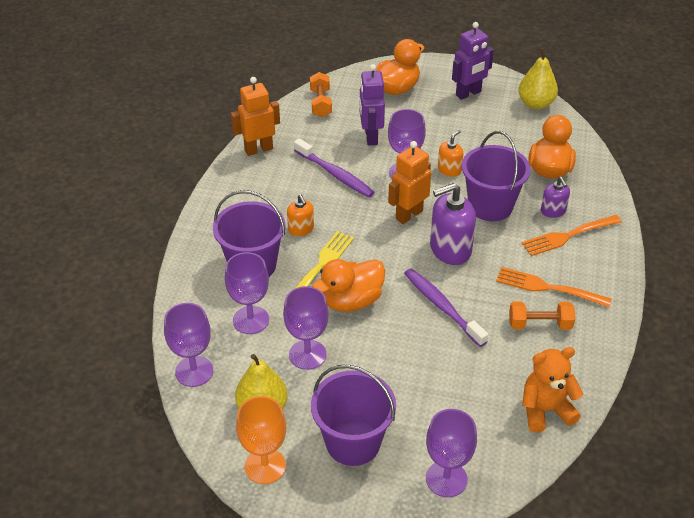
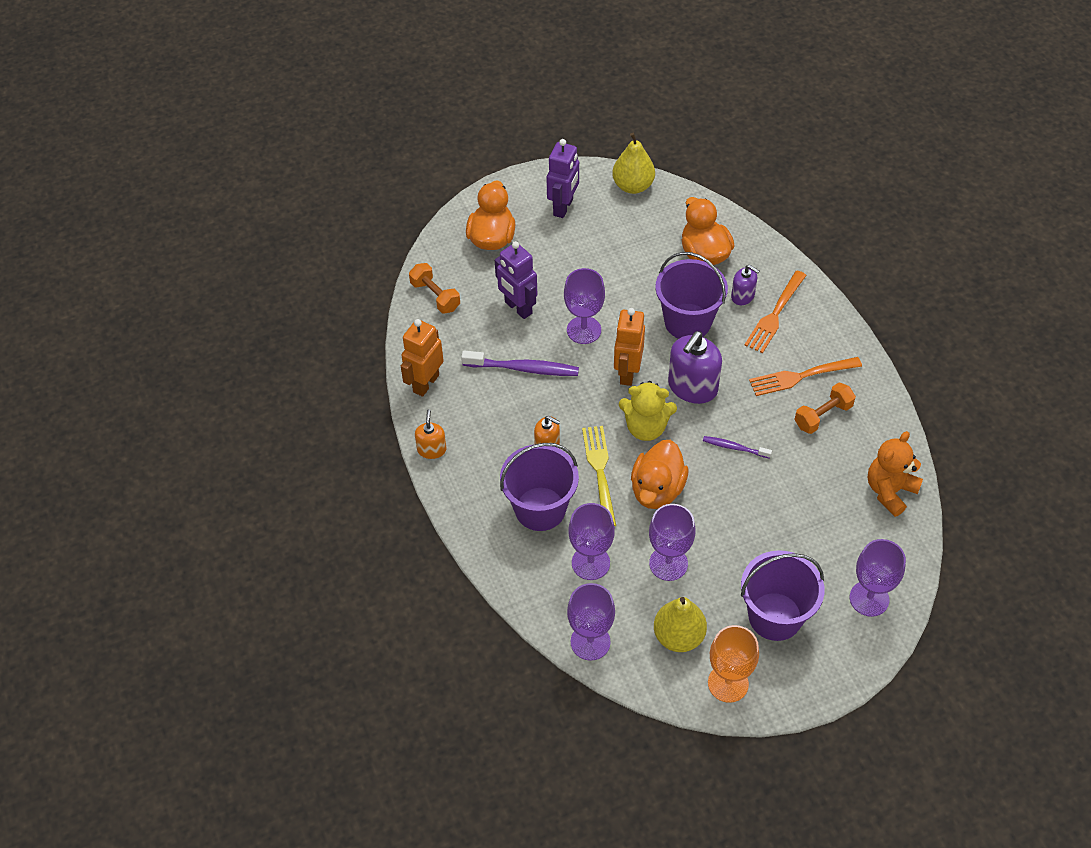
camera: 35 degrees left, 10 degrees up
purple toothbrush [404,268,488,347] -> purple toothbrush [703,436,772,459], size x0.57
orange soap dispenser [438,130,463,177] -> orange soap dispenser moved to [415,409,447,459]
none -> yellow teddy bear [619,381,677,441]

